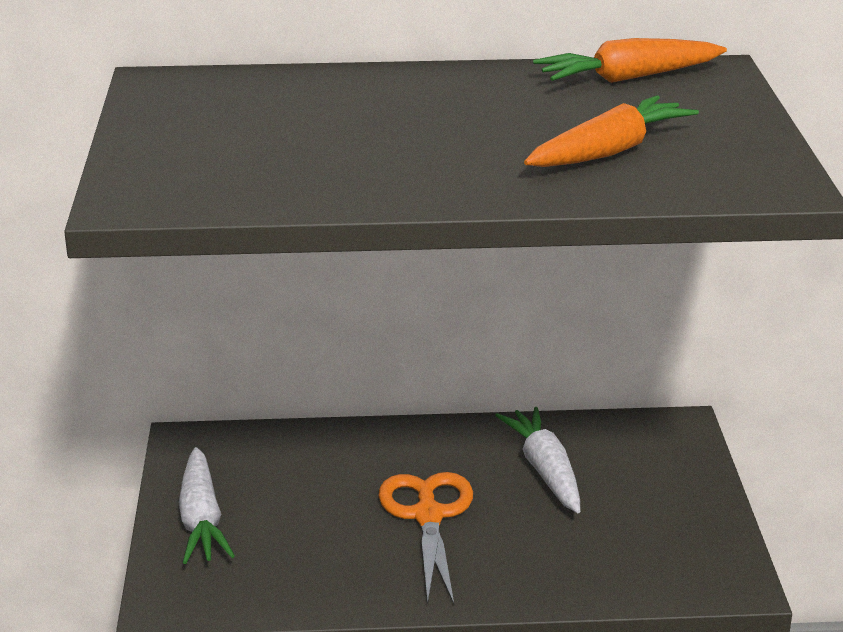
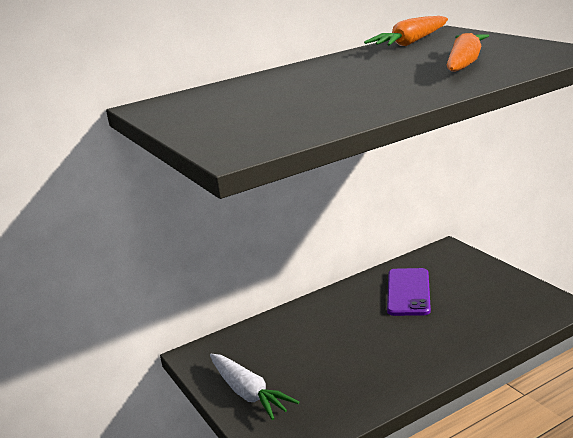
camera: 25 degrees left, 5 degrees down
orange scissors [378,472,473,604] -> none
white carrot [495,407,580,513] -> purple phone [387,268,431,316]

